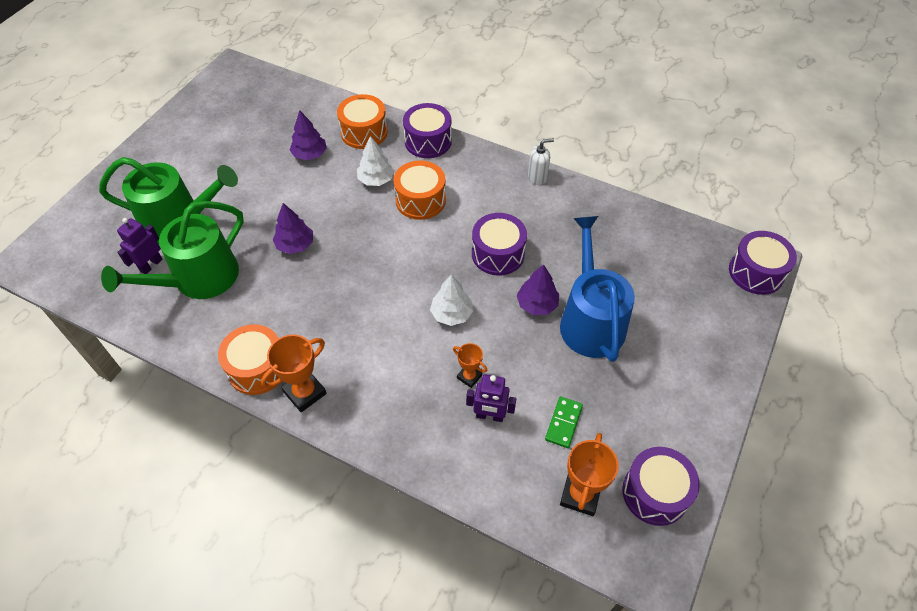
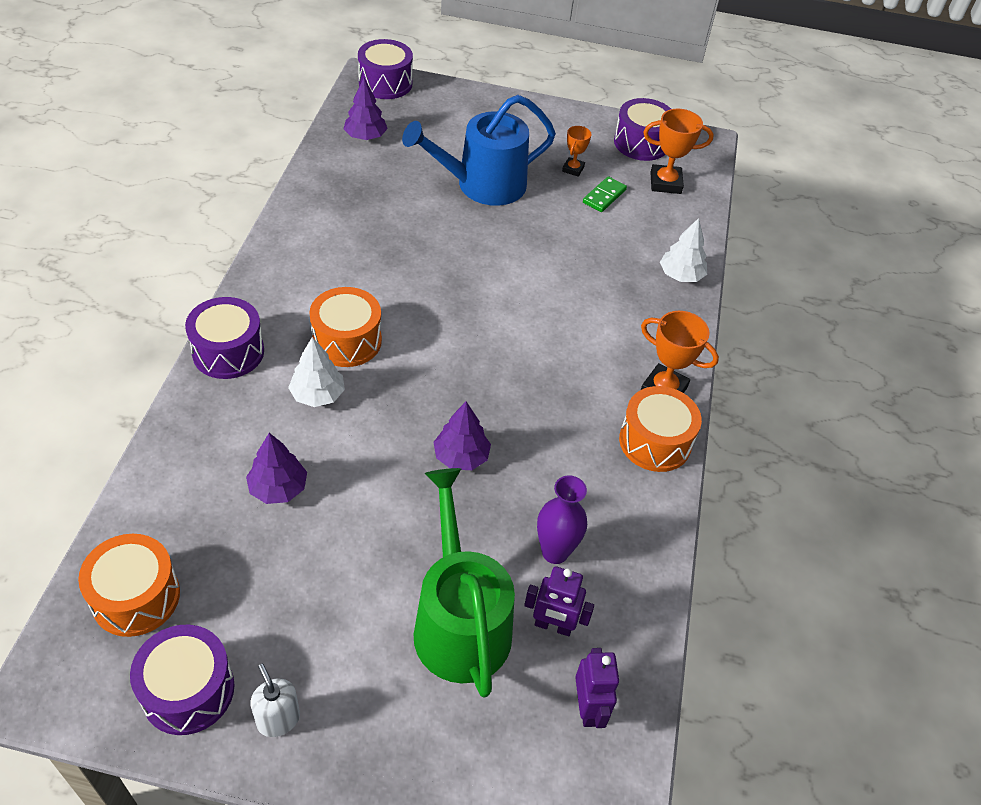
camera: 110 degrees left, 5 degrees down
green watering can [101,201,244,299] -> purple vase [537,475,587,564]
orange drum [337,94,388,149] -> orange drum moved to [78,534,180,637]
white tree [430,274,473,326] -> white tree moved to [660,218,707,282]
orange trophy [453,343,487,388] -> orange trophy moved to [562,126,591,177]
purple robot [466,374,516,422] -> purple robot moved to [575,648,619,728]
purple drum [472,213,527,275] -> purple drum moved to [130,625,235,735]
purple tree [517,264,559,315] -> purple tree moved to [344,78,388,140]
white soap dispenser [528,139,554,185] -> white soap dispenser moved to [250,664,300,737]
green domino [545,396,583,448] -> green domino turned 60 degrees counterclockwise [583,176,627,212]

